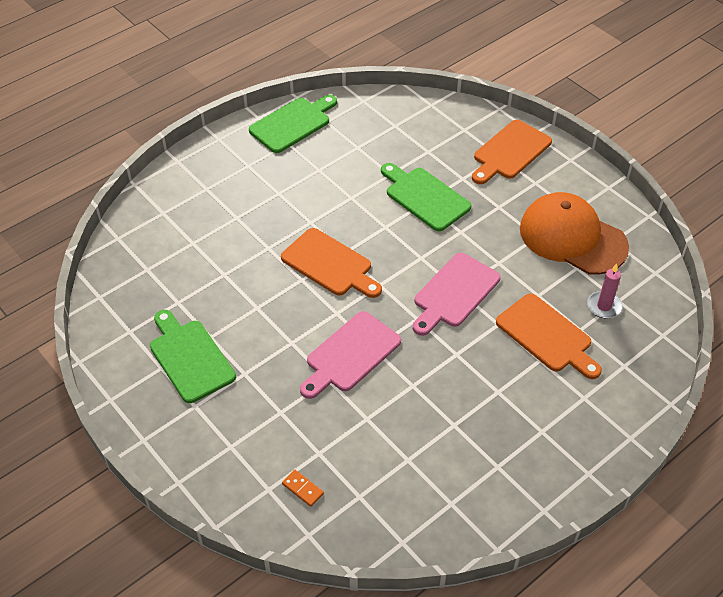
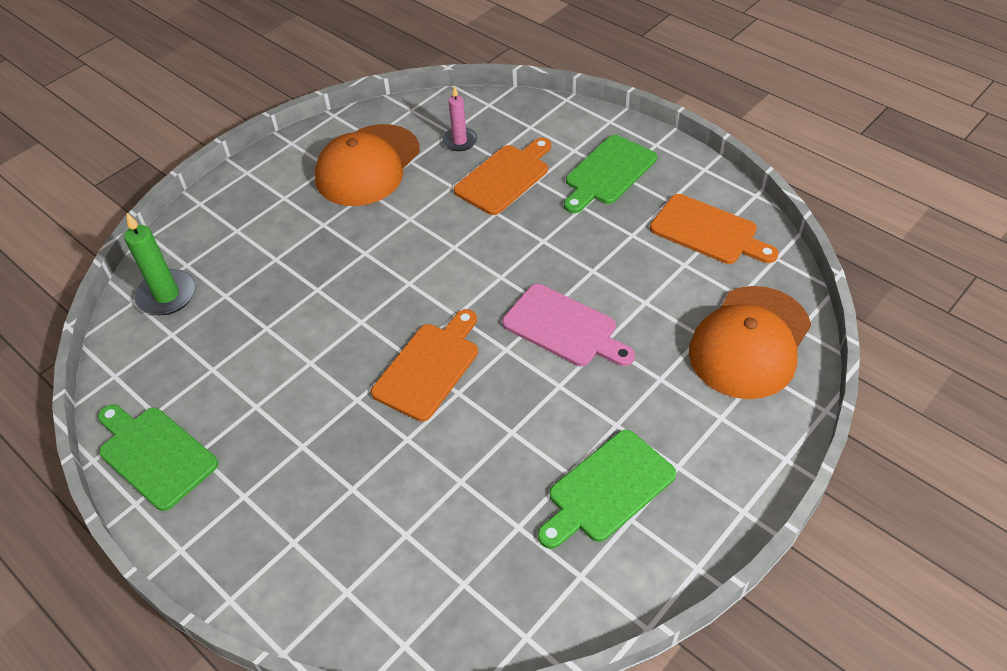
camera: 95 degrees left, 0 degrees up
orange domino [282,470,324,507] -> orange cap [689,286,811,399]
green cutting board [381,163,471,231] -> green cutting board moved to [564,135,657,213]
pink cutting board [413,253,500,336] -> none
orange cutting board [472,120,552,184] -> orange cutting board moved to [650,194,779,264]
none -> green candle [124,213,196,315]

